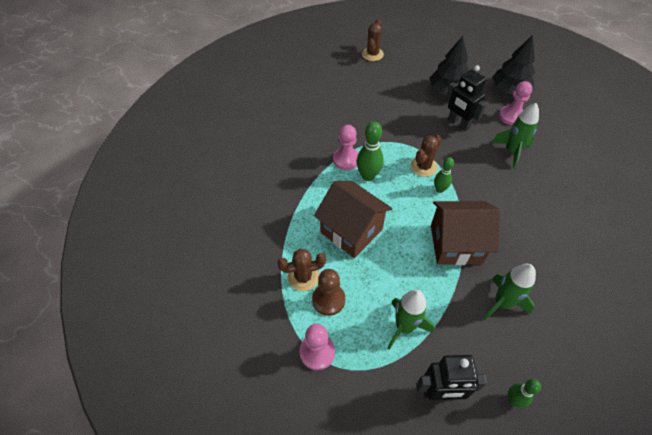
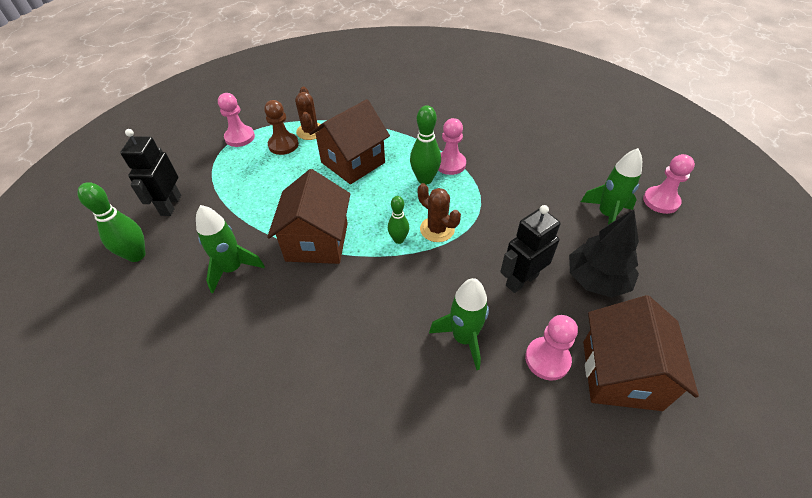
camera: 95 degrees right, 5 degrees down
brown cactus [362,19,384,61] -> pink pawn [643,154,695,214]
green rocket [387,290,434,350] -> green rocket moved to [581,148,642,224]
black tree [492,35,535,94] -> brown house [583,295,699,411]
green bowling pin [508,379,541,408] -> green bowling pin [77,182,146,262], size x1.59

